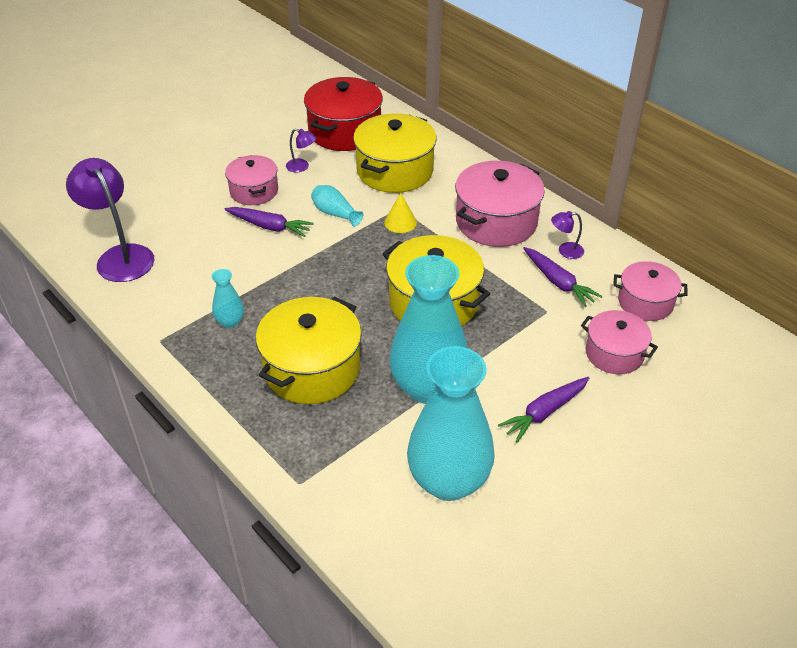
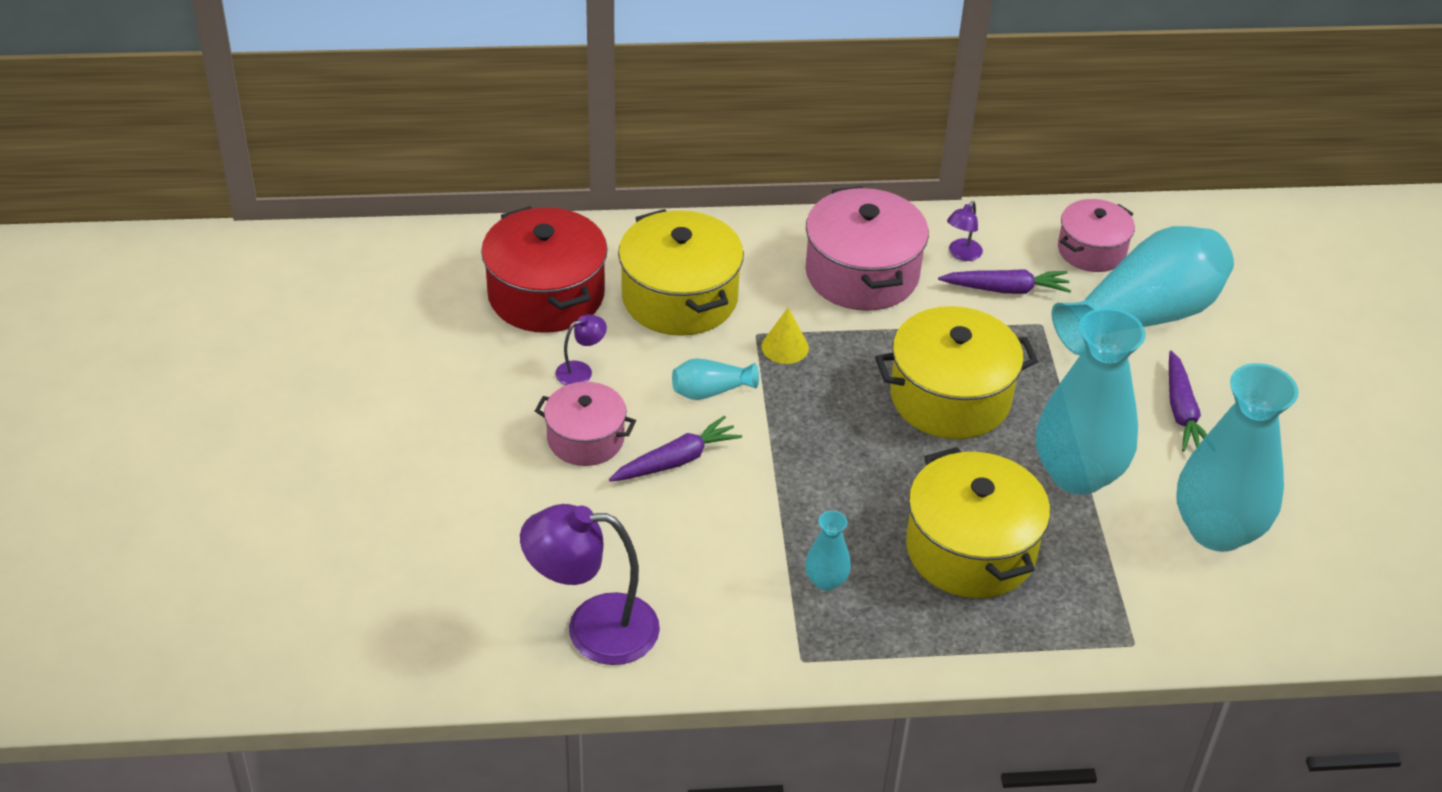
camera: 55 degrees left, 0 degrees up
pink pot [581,310,658,374] -> turquoise vase [1052,226,1234,355]

